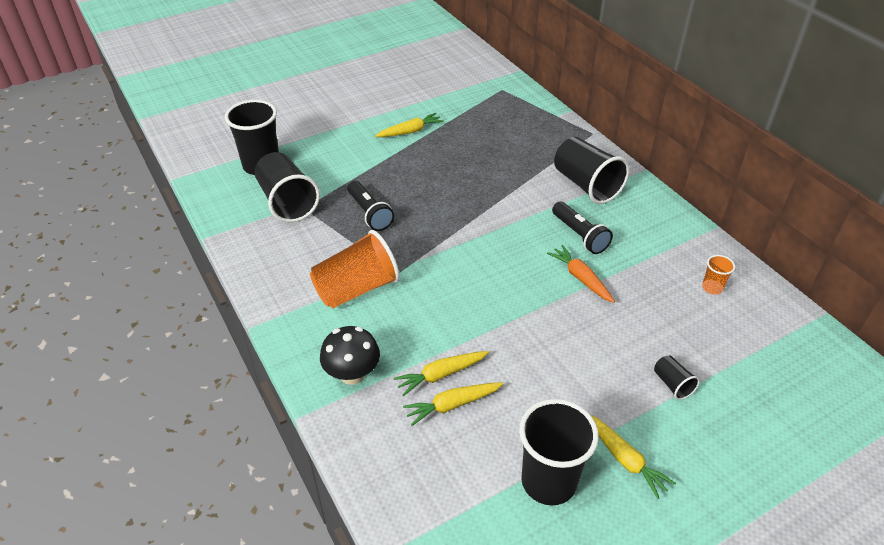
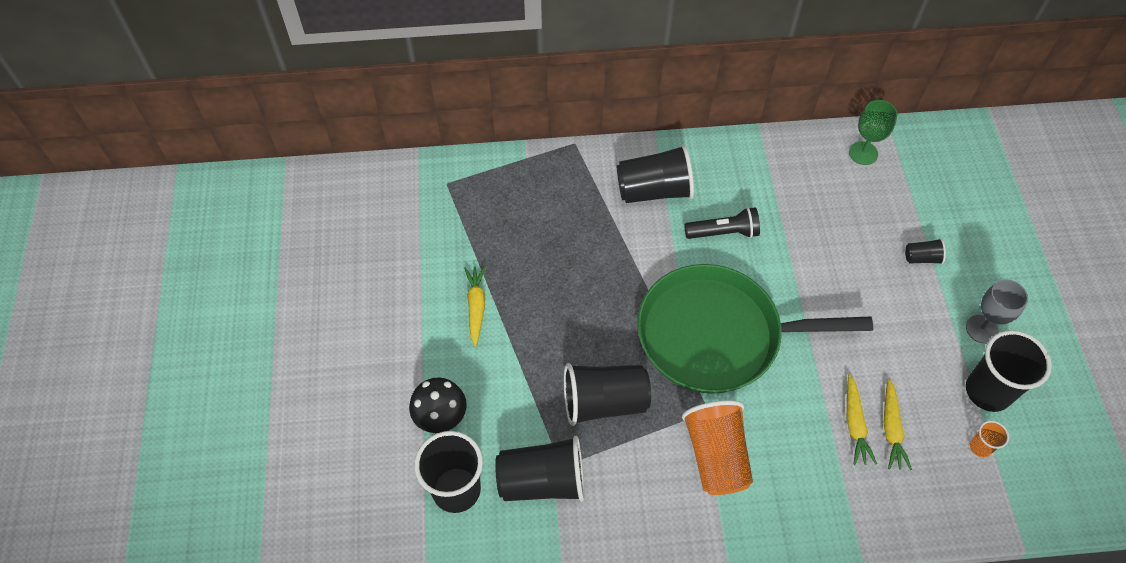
camera: 65 degrees left, 15 degrees up
black mushroom [320,326,380,385] -> black mushroom moved to [409,377,467,433]
black flashlight [347,181,394,231] -> black cup [564,363,651,426]
orange carrot [547,245,615,303] -> none
yellow carrot [591,416,676,499] -> grey goblet [966,279,1028,344]
orange cup [702,255,735,295] -> orange cup moved to [970,420,1009,457]
none -> green pan [637,264,873,394]
none -> green goblet [849,100,898,165]

